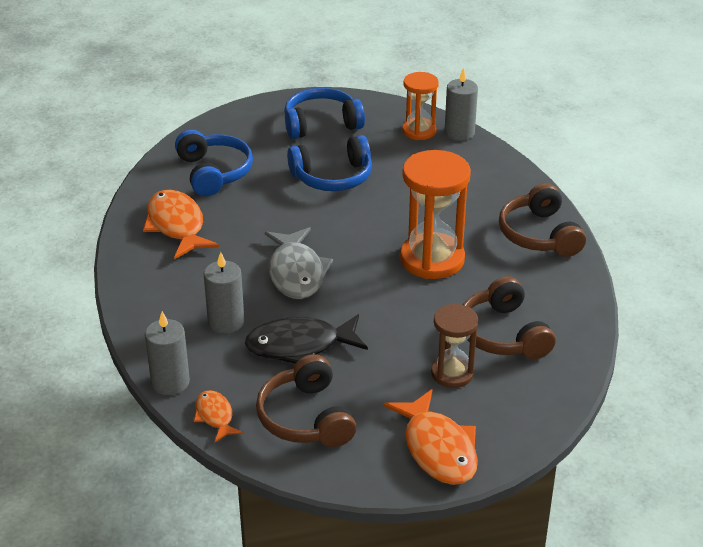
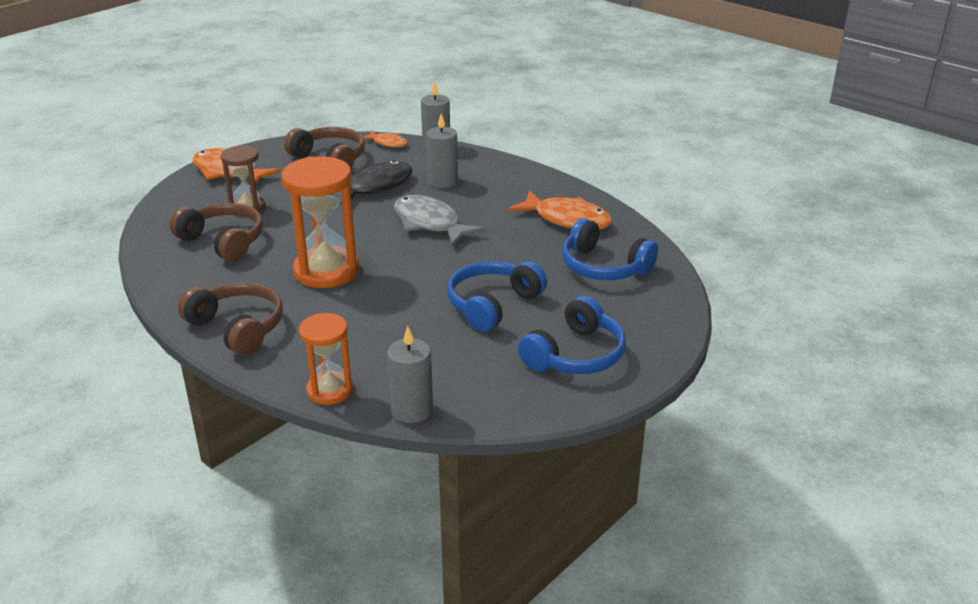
camera: 145 degrees right, 5 degrees down
orange hourglass [402,72,439,140] -> orange hourglass moved to [299,313,353,405]

